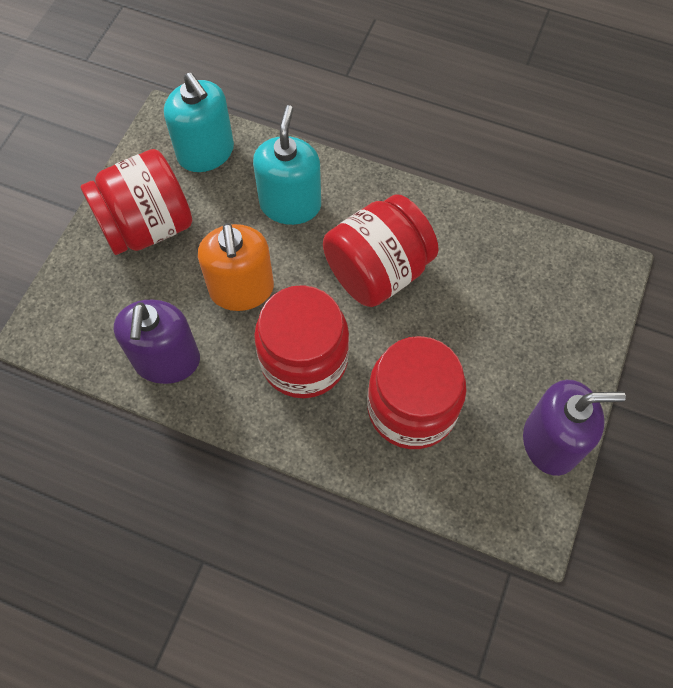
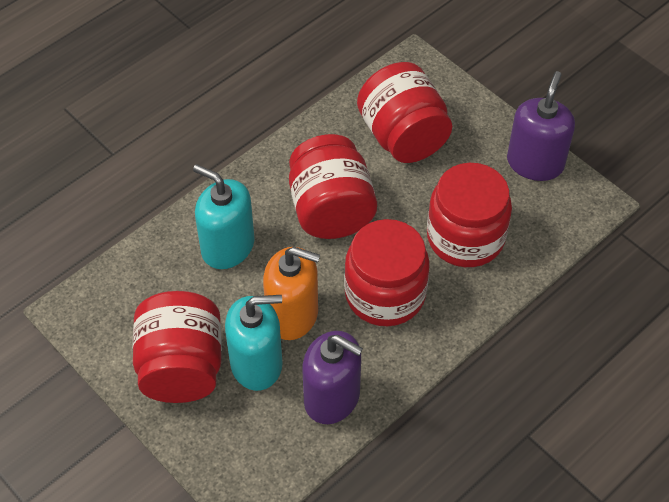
camera: 65 degrees left, 10 degrees down
turquoise soap dispenser [164,73,234,172] -> turquoise soap dispenser moved to [225,295,283,391]
none -> red jar [357,62,452,163]

